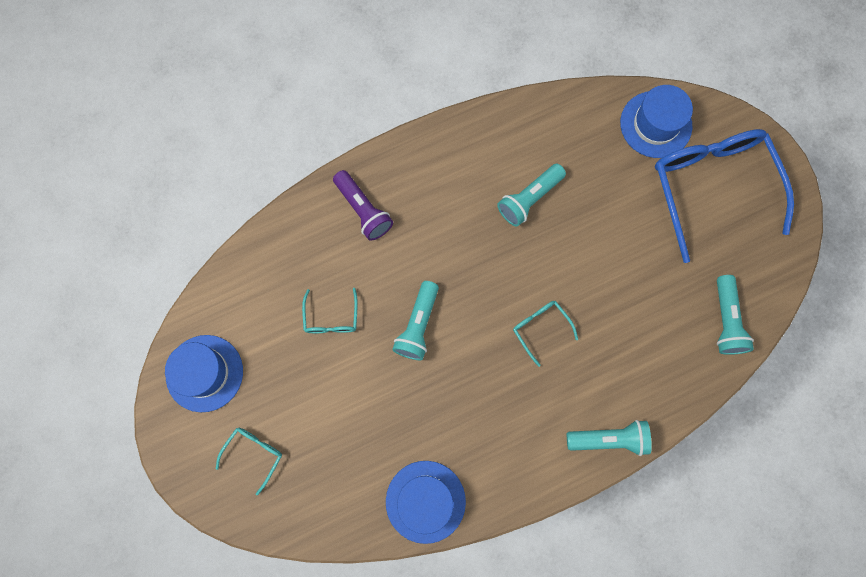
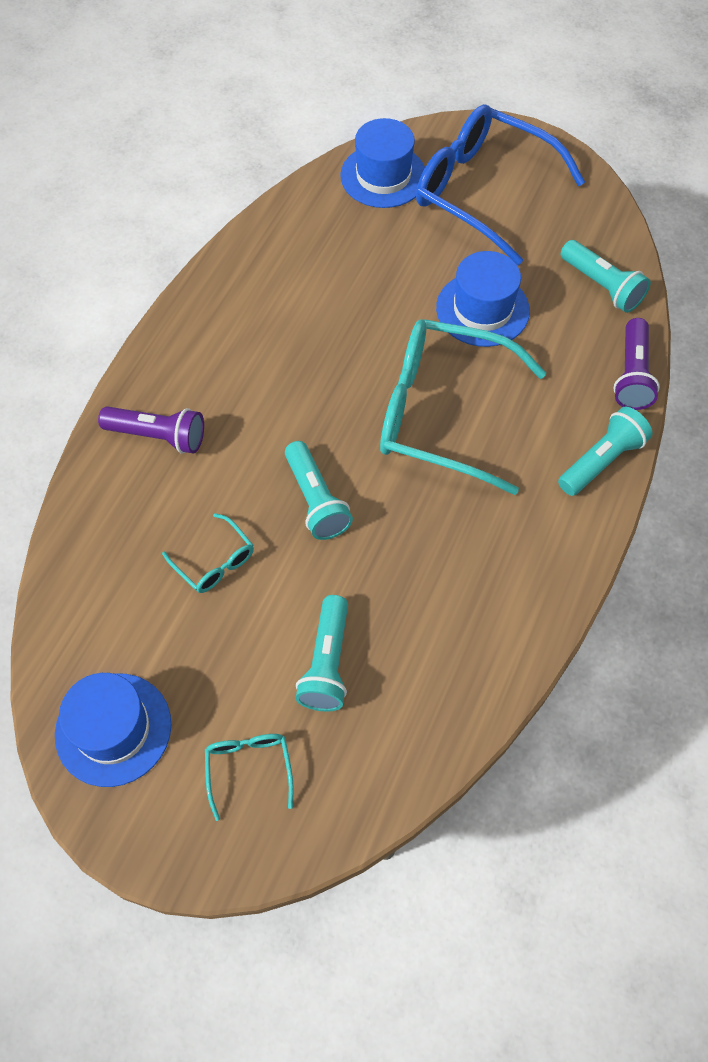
camera: 40 degrees left, 15 degrees down
blue hat [386,461,466,544] -> blue hat moved to [436,251,530,347]
turquoise flashlight [497,164,566,227] -> turquoise flashlight moved to [295,595,348,712]
turquoise glasses [513,301,578,367] -> turquoise glasses [380,319,546,495], size x2.33
none -> purple flashlight [613,318,660,410]

